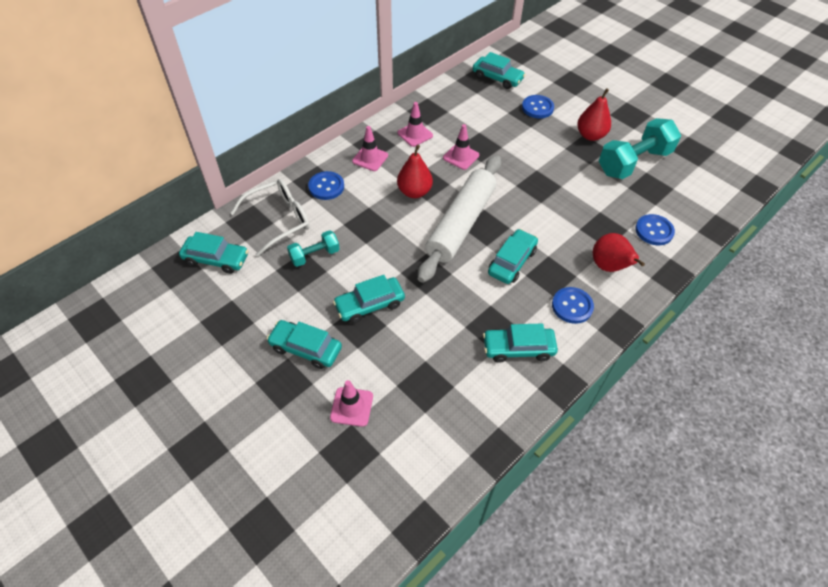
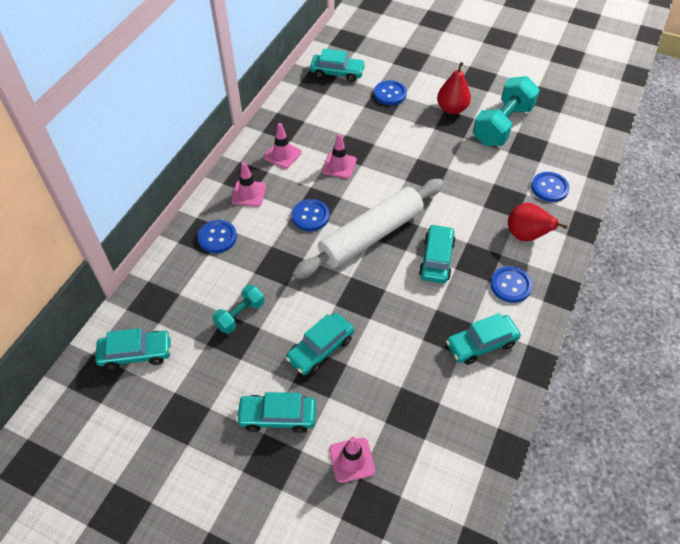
camera: 20 degrees left, 0 degrees up
white glasses [231,179,310,257] -> none
red pear [397,145,433,198] -> blue button [291,199,329,231]
white rolling pin [418,155,501,283] -> white rolling pin turned 45 degrees clockwise [293,179,444,279]

